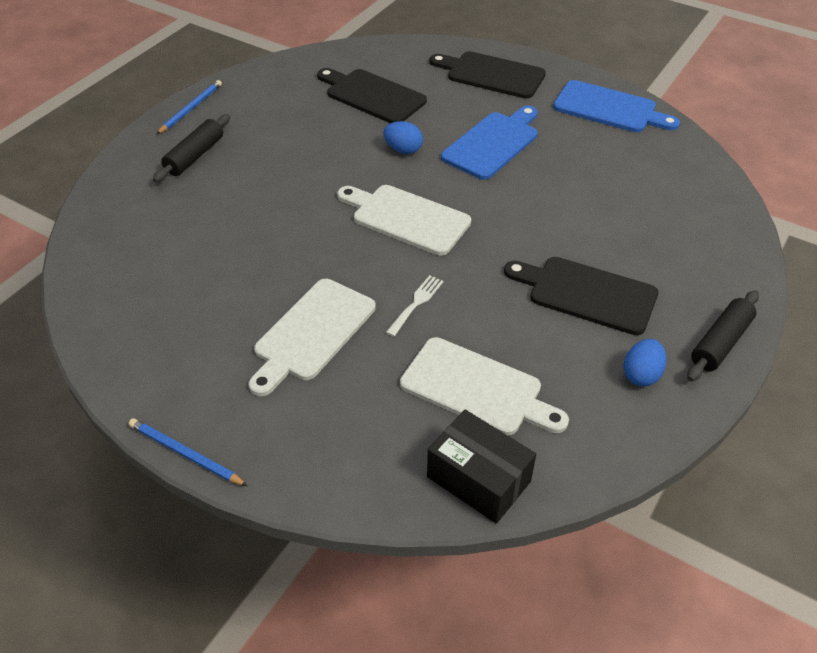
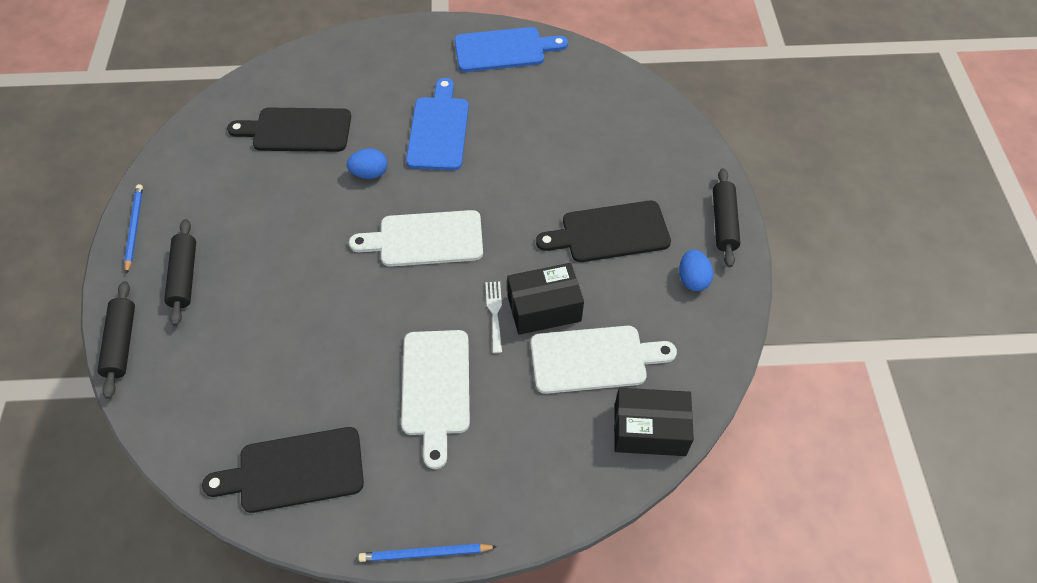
camera: 35 degrees left, 10 degrees up
black cutting board [429,51,546,99] -> black cutting board moved to [202,427,364,513]
none -> black rolling pin [98,281,135,399]
none -> black box [507,263,584,335]

